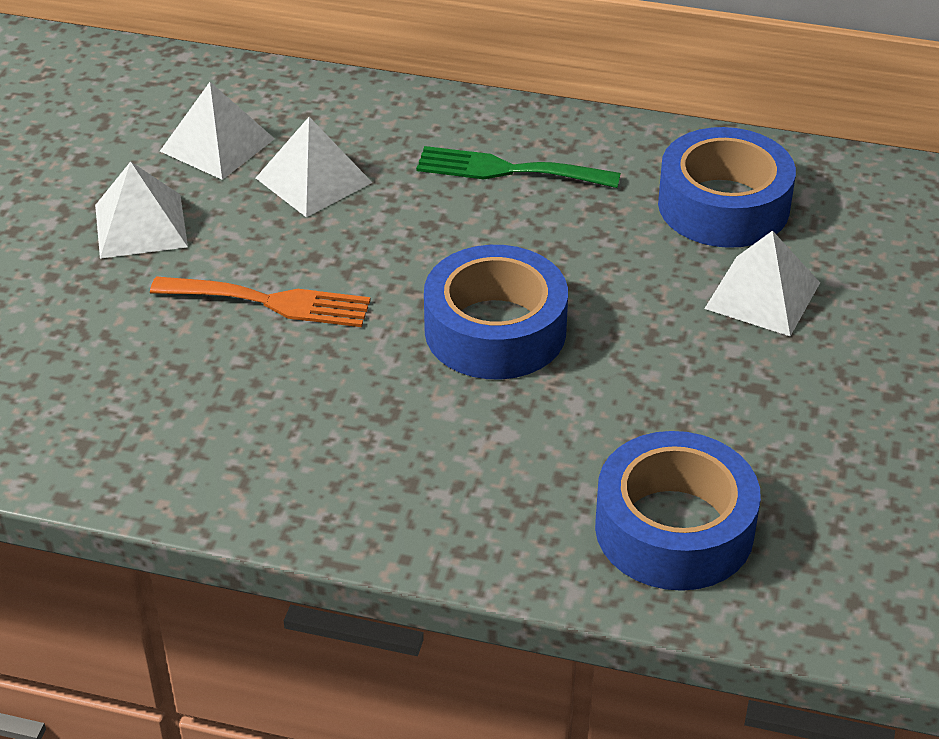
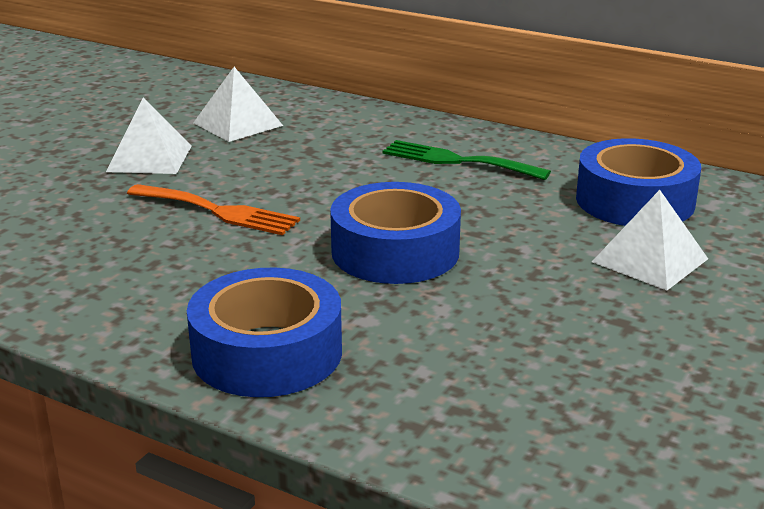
camera: 15 degrees right, 15 degrees down
white pyramid [256,117,372,217] -> none
blue tape [595,431,761,591] -> blue tape moved to [187,268,342,397]

